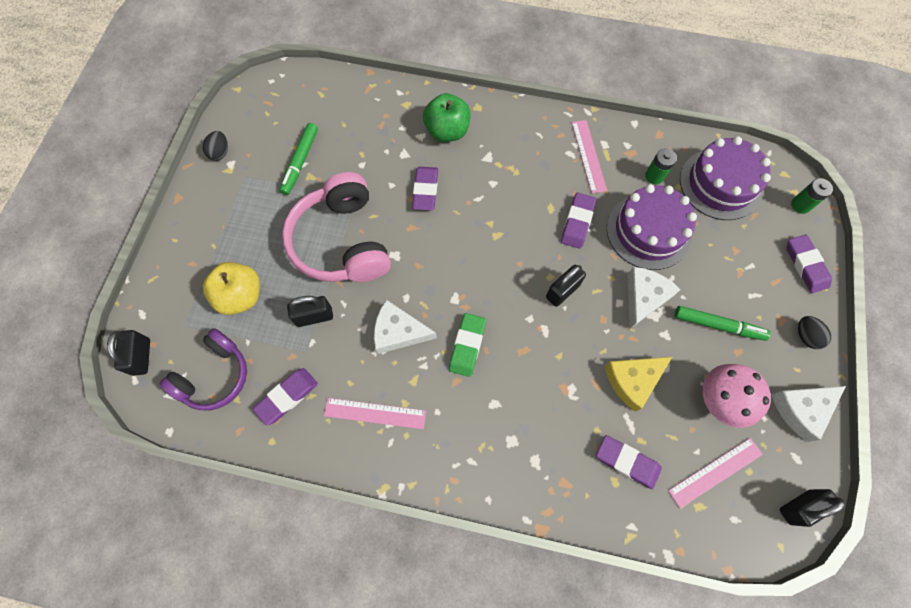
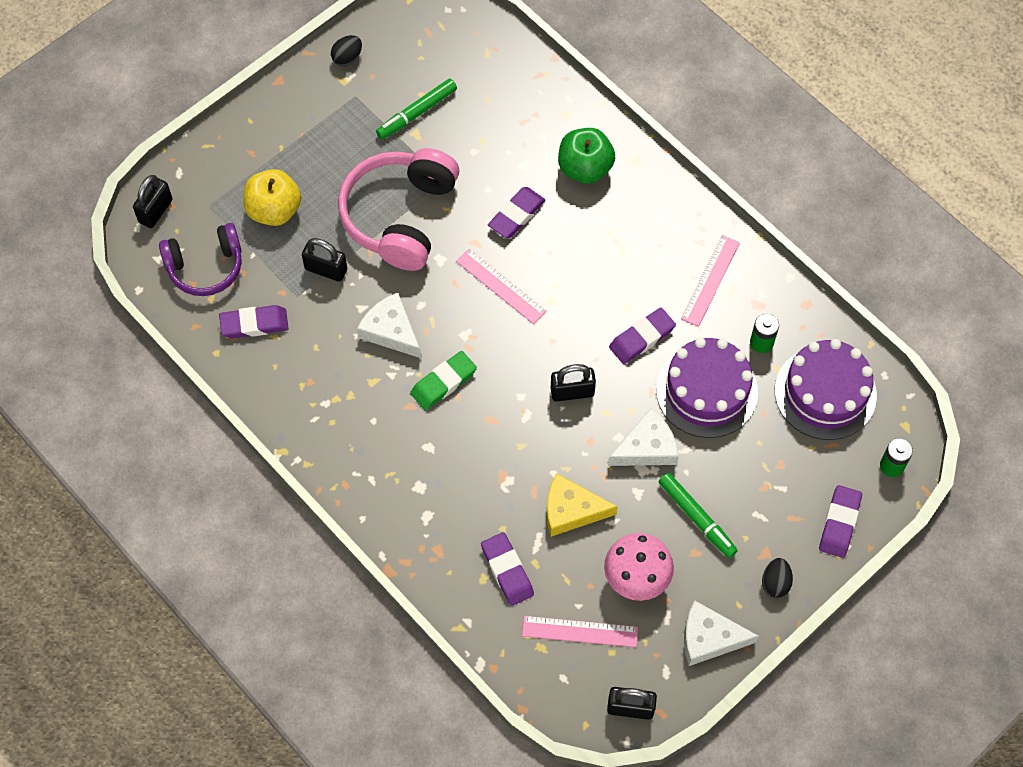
camera: 35 degrees right, 5 degrees down
pink ruler [324,398,426,429] -> pink ruler moved to [456,249,547,324]

